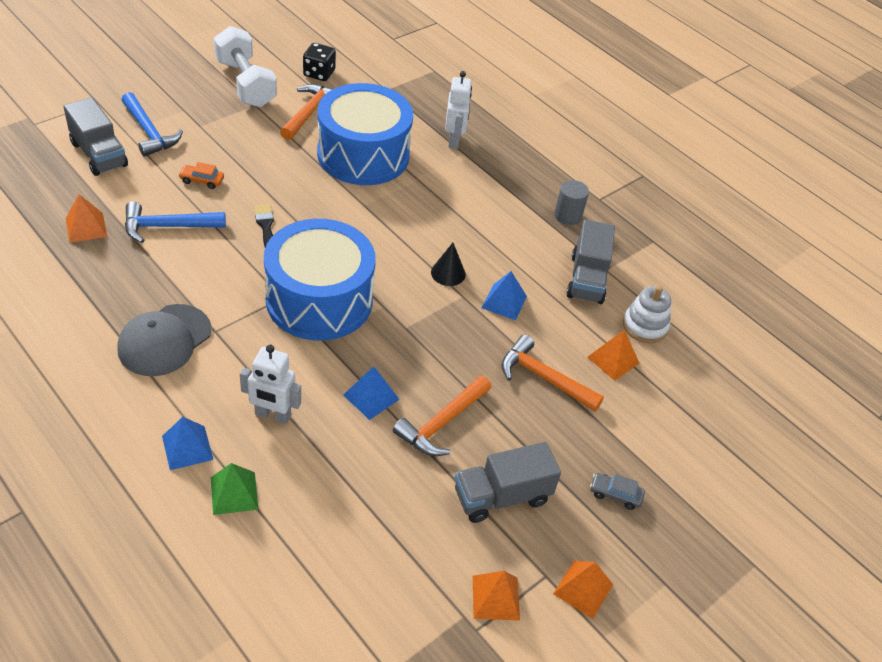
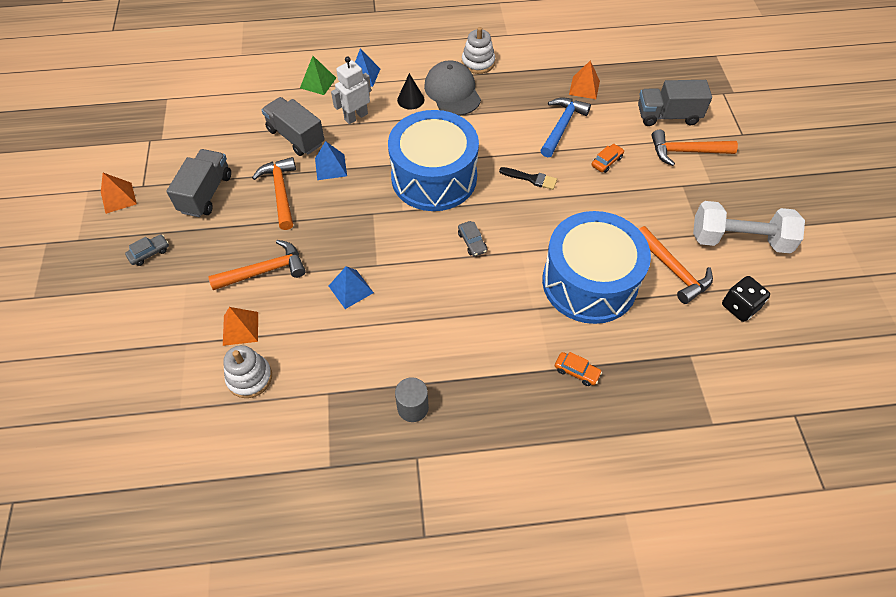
camera: 130 degrees right, 10 degrees up
blue hammer [122,92,183,157] -> orange hammer [652,130,738,166]
black cone [431,243,466,286] -> black cone moved to [397,73,424,110]
white robot [445,71,472,149] -> orange car [555,352,602,386]
orange pyramid [473,571,520,621] -> none
grey truck [566,219,615,304] -> grey truck moved to [261,97,325,156]
none -> grey car [458,221,487,257]
none -> white stacking toy [462,27,495,74]

